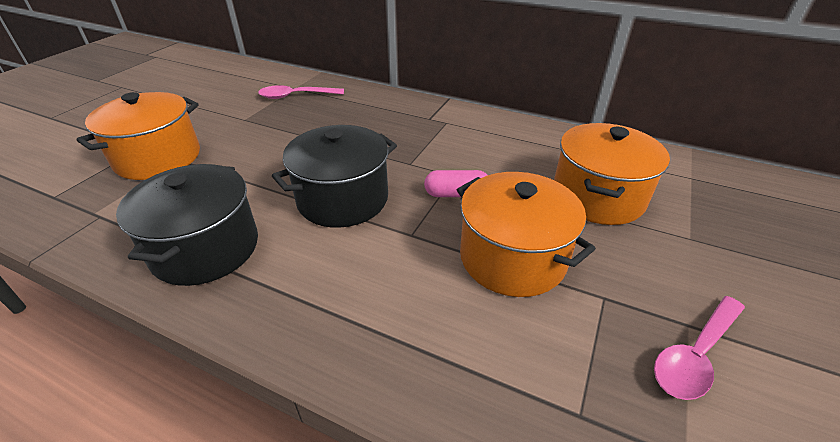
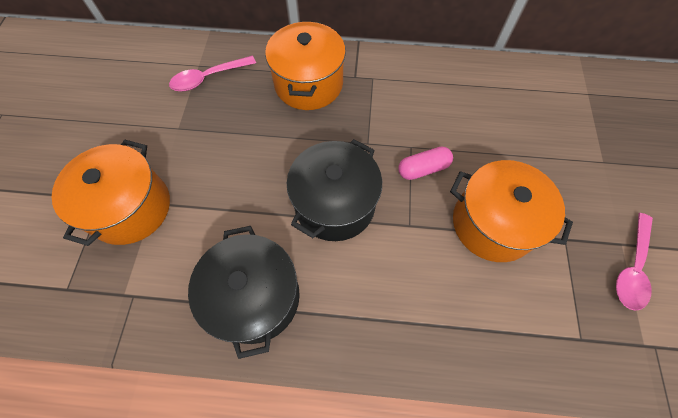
camera: 20 degrees left, 25 degrees up
orange pot [554,123,670,225] -> orange pot moved to [265,21,346,110]

